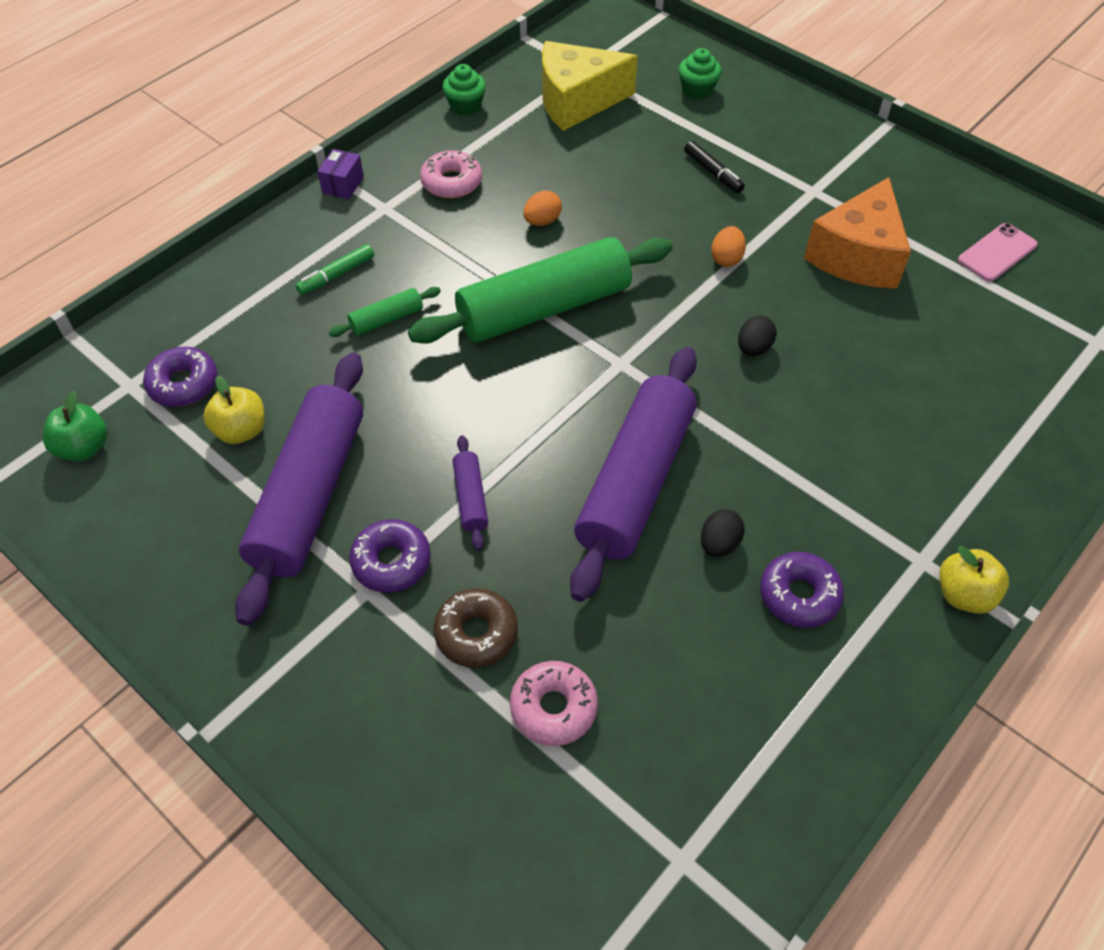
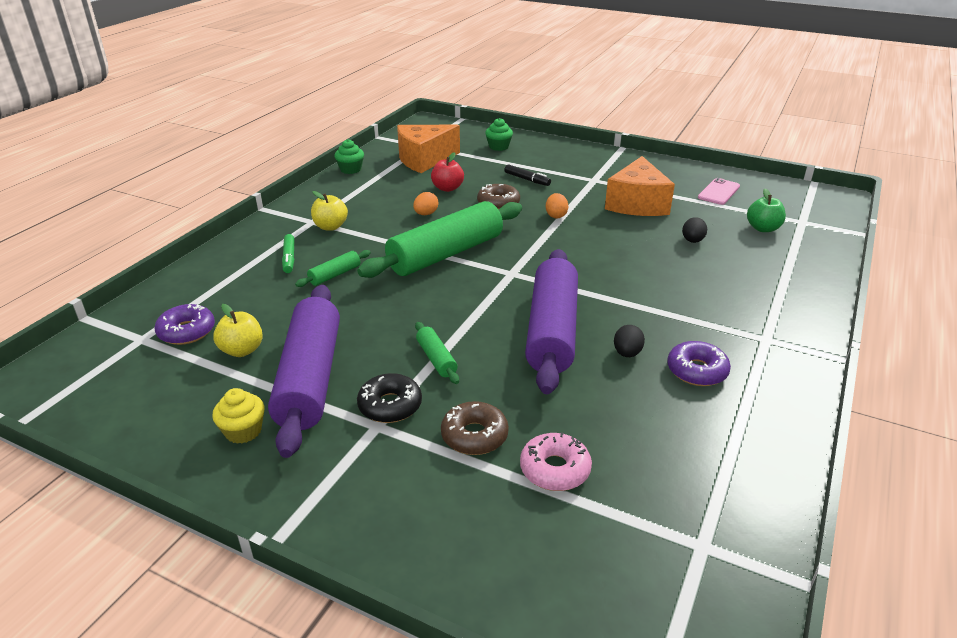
camera: 15 degrees left, 20 degrees down
green apple [43,391,107,461] -> green apple moved to [747,188,786,232]
green marker [296,244,374,295] -> green marker turned 45 degrees counterclockwise [282,234,295,273]
purple box [317,149,364,199] -> none
purple donut [349,519,431,593] -> black donut [357,373,422,423]
pink donut [420,150,482,199] -> none
purple rolling pin [452,435,488,551] -> green rolling pin [415,322,459,384]
yellow cheese [542,41,638,131] -> orange cheese [397,125,460,173]
black egg [738,316,777,356] -> black egg moved to [682,217,707,243]
yellow apple [939,546,1009,614] -> yellow apple moved to [311,191,348,231]
none -> yellow cupcake [212,388,264,444]
none -> red apple [431,152,464,192]
none -> brown donut [477,184,520,210]

